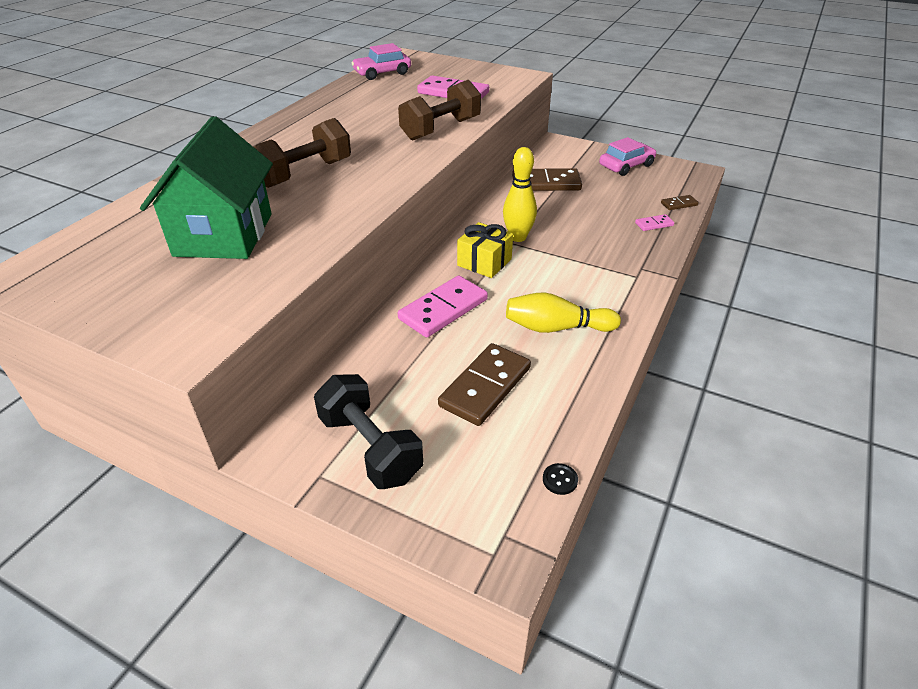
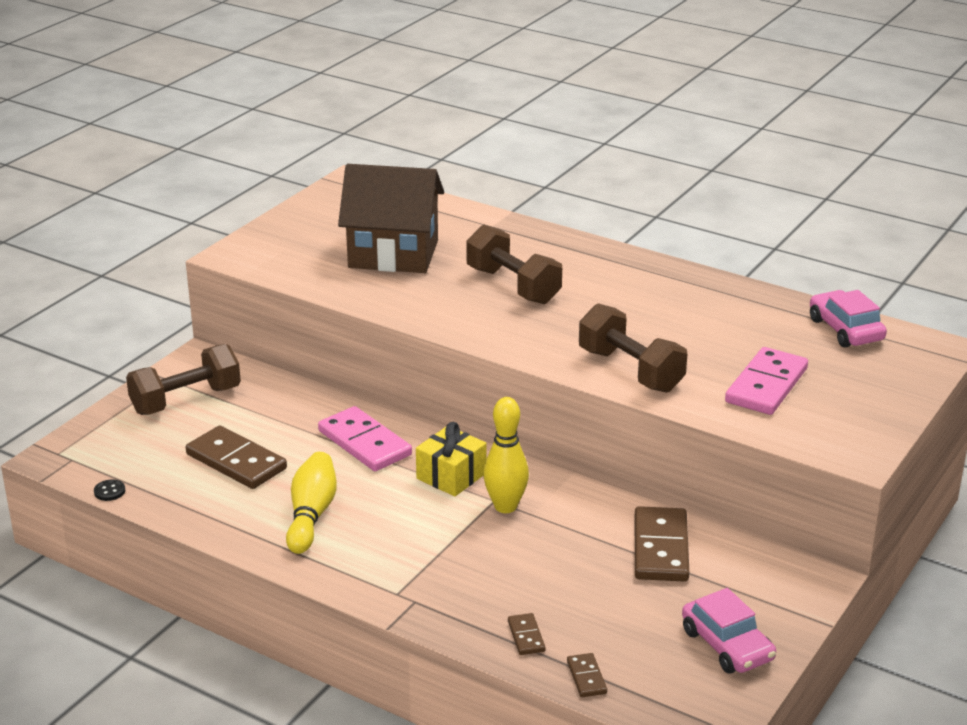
camera: 95 degrees right, 10 degrees down
green house [140,116,273,259] -> brown house [338,164,444,273]
black dumbbell [314,374,423,489] -> brown dumbbell [126,344,241,415]
pink domino [635,214,674,231] -> brown domino [508,613,546,655]

